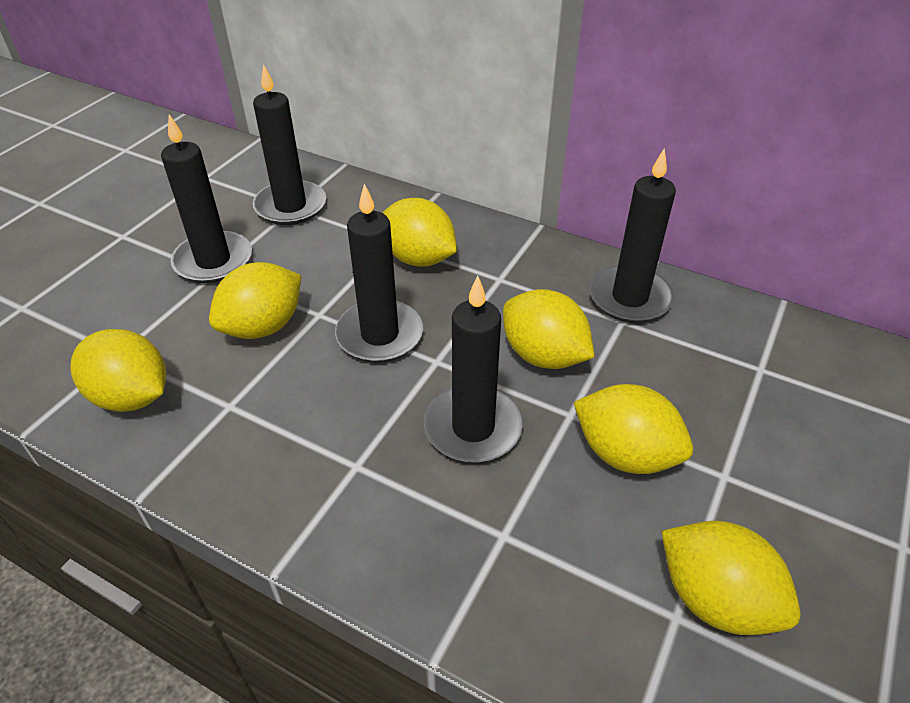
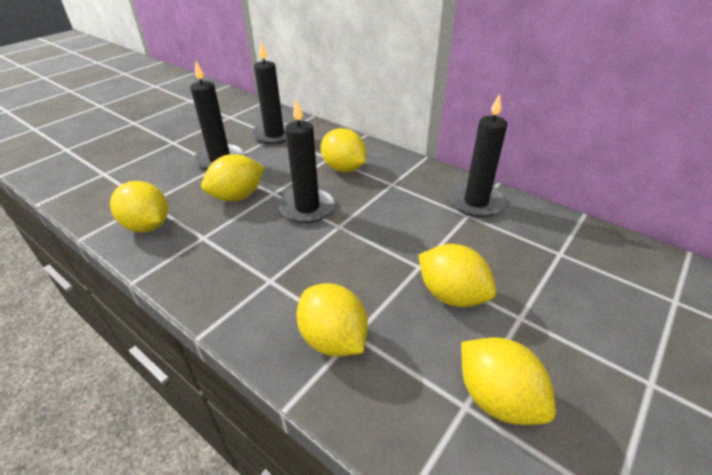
camera: 10 degrees right, 5 degrees down
black candle [424,275,523,463] -> none
yellow lemon [503,289,595,369] -> yellow lemon moved to [296,283,368,357]

